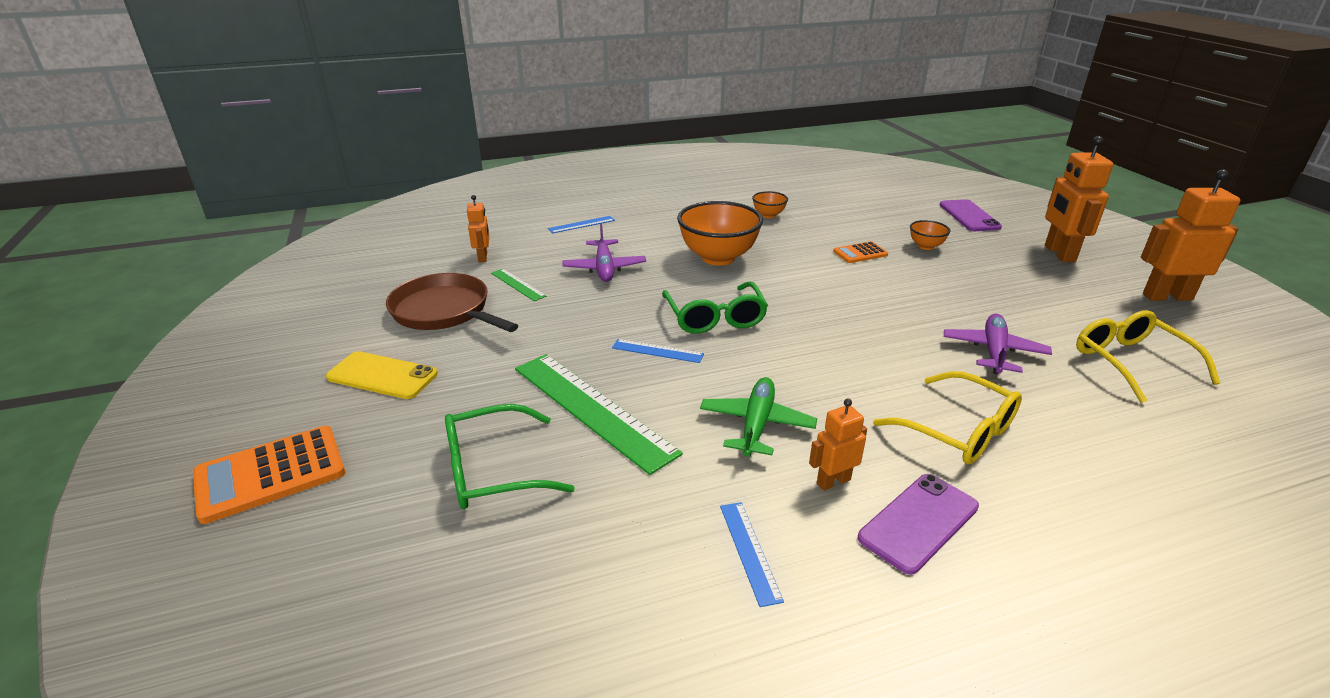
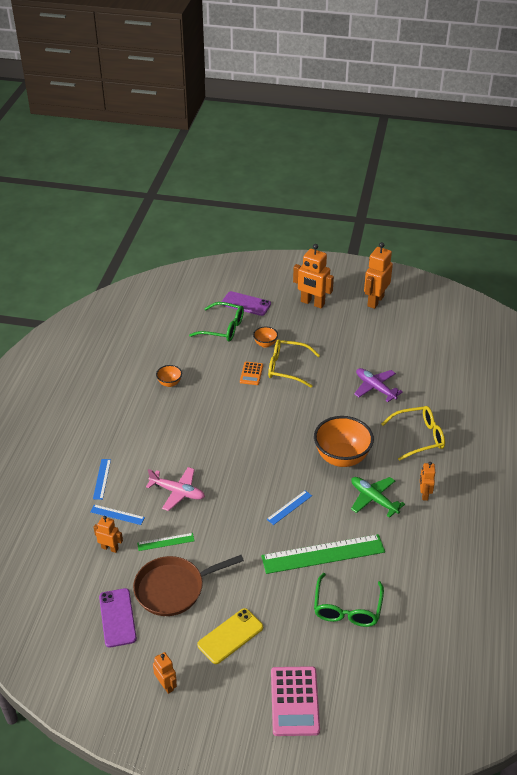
camera: 60 degrees left, 10 degrees up
orange calculator [193,426,345,524] -> pink calculator [271,666,320,736]
purple plane [562,224,646,282] -> pink plane [146,467,205,511]
green glasses [662,282,768,334] -> green glasses moved to [189,302,244,341]
orange bowl [677,201,763,266] -> orange bowl moved to [314,416,374,467]
blue ruler [720,502,784,607] -> blue ruler moved to [90,504,145,525]
purple phone [858,474,979,575] -> purple phone moved to [99,588,137,648]
yellow glasses [1076,310,1220,403] -> yellow glasses moved to [268,340,320,388]
none -> orange robot [153,652,177,694]

